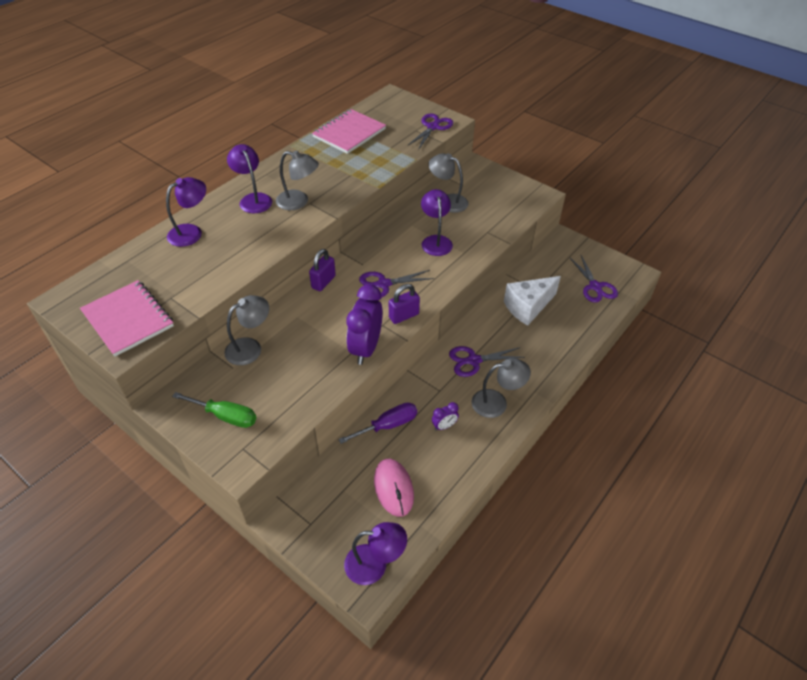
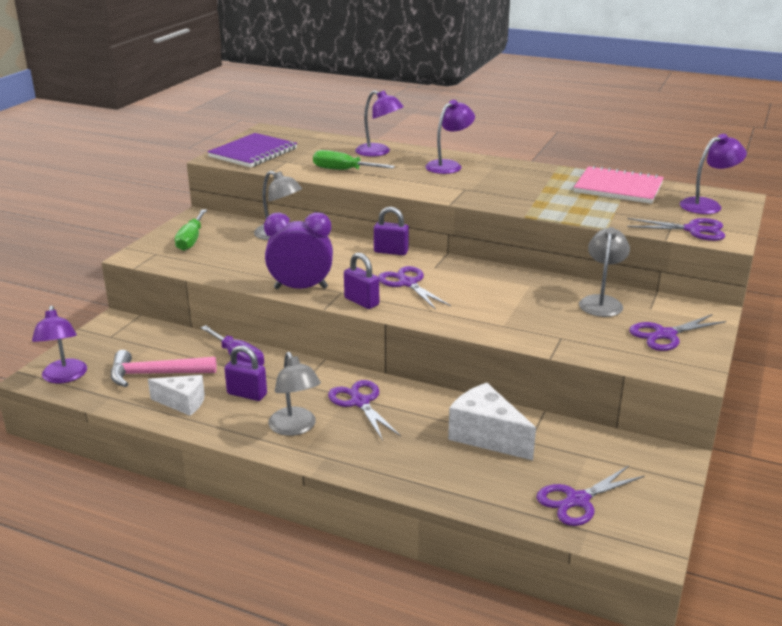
camera: 75 degrees right, 20 degrees down
pink notebook [80,280,174,357] -> purple notebook [207,133,297,167]
grey lamp [276,151,319,210] -> none
pink mouse [374,459,414,517] -> pink hammer [111,350,217,387]
purple lamp [421,189,453,256] -> purple lamp moved to [680,134,747,214]
purple clock [432,402,459,431] -> purple padlock [224,346,267,401]
none -> white cheese [148,375,205,416]
none -> green screwdriver [313,150,395,170]
none -> purple scissors [629,314,726,351]

